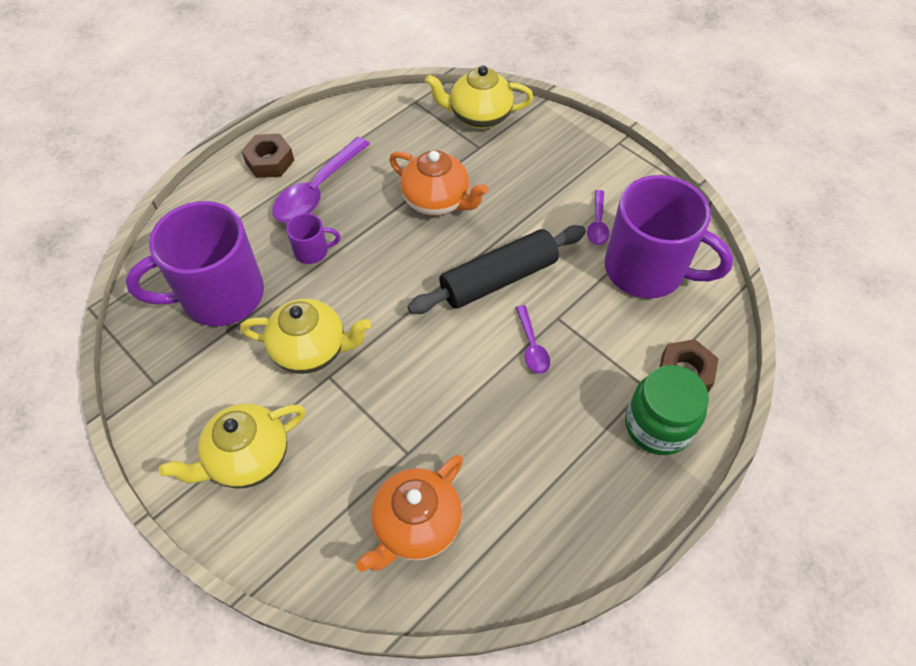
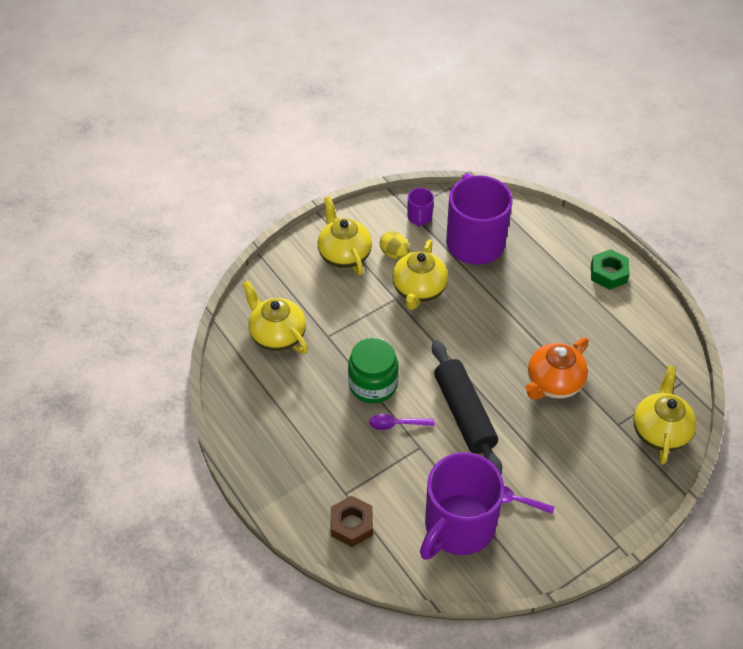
camera: 100 degrees right, 5 degrees down
brown nut [241,134,294,178] -> green nut [591,249,630,290]
purple spoon [272,137,370,223] -> none
purple mug [286,213,340,264] -> purple mug moved to [407,188,434,227]
orange teapot [356,455,463,572] -> yellow teapot [242,280,308,354]
green jar [625,365,709,455] -> green jar moved to [348,338,399,403]
none -> yellow egg [380,231,410,259]

